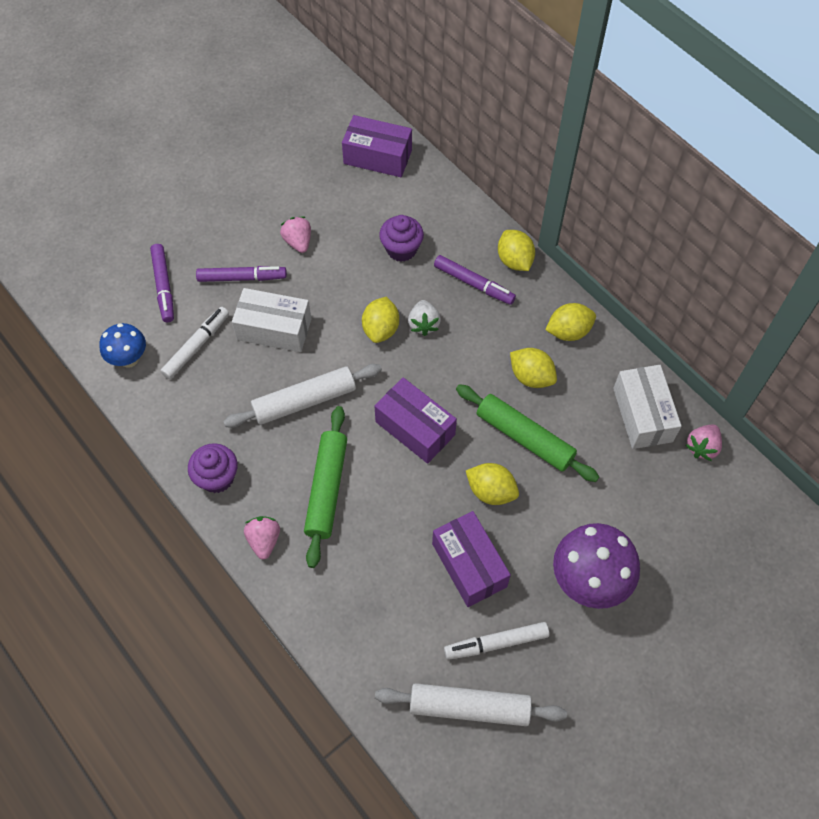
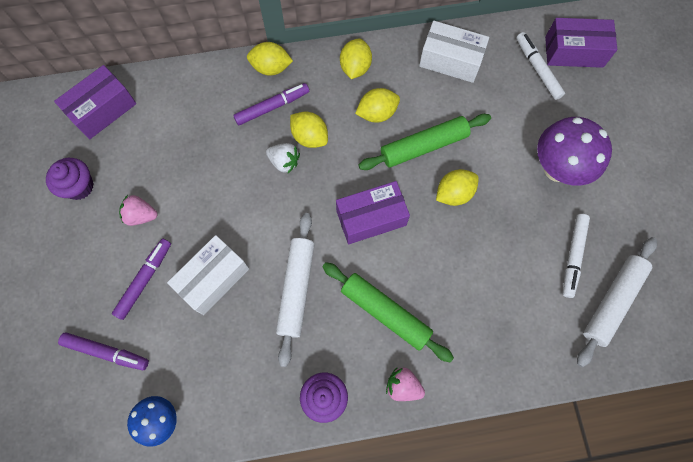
camera: 60 degrees left, 10 degrees up
white marker [160,307,229,379] -> white marker moved to [516,32,565,100]
yellow lemon [362,297,399,343] -> yellow lemon moved to [290,112,328,148]
purple cupcake [379,215,424,262] -> purple cupcake moved to [46,158,94,200]
purple box [432,511,511,607] -> purple box moved to [545,18,617,68]
pink strawberry [685,425,722,461] -> none

